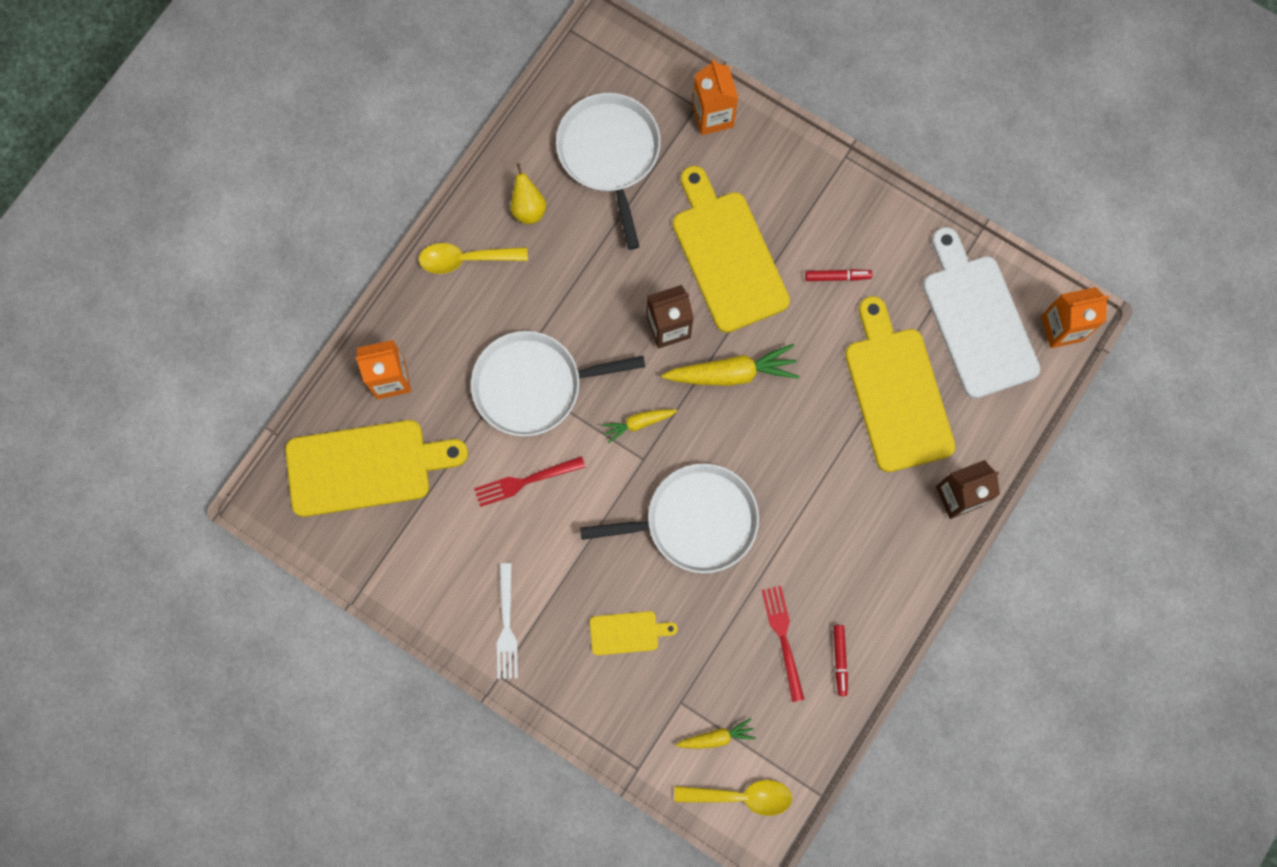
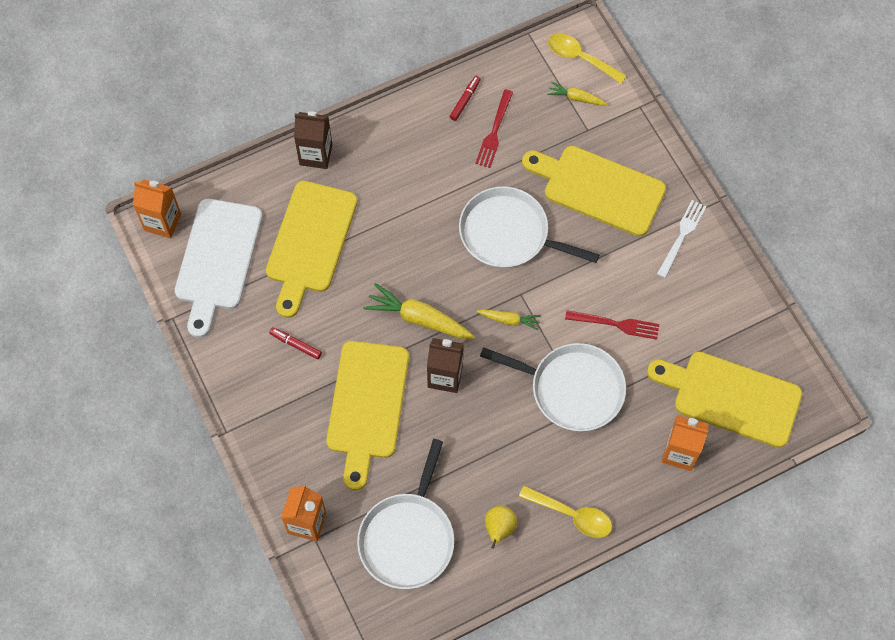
camera: 150 degrees left, 10 degrees down
yellow cutting board [590,611,678,655] -> yellow cutting board [522,146,666,236], size x2.11

